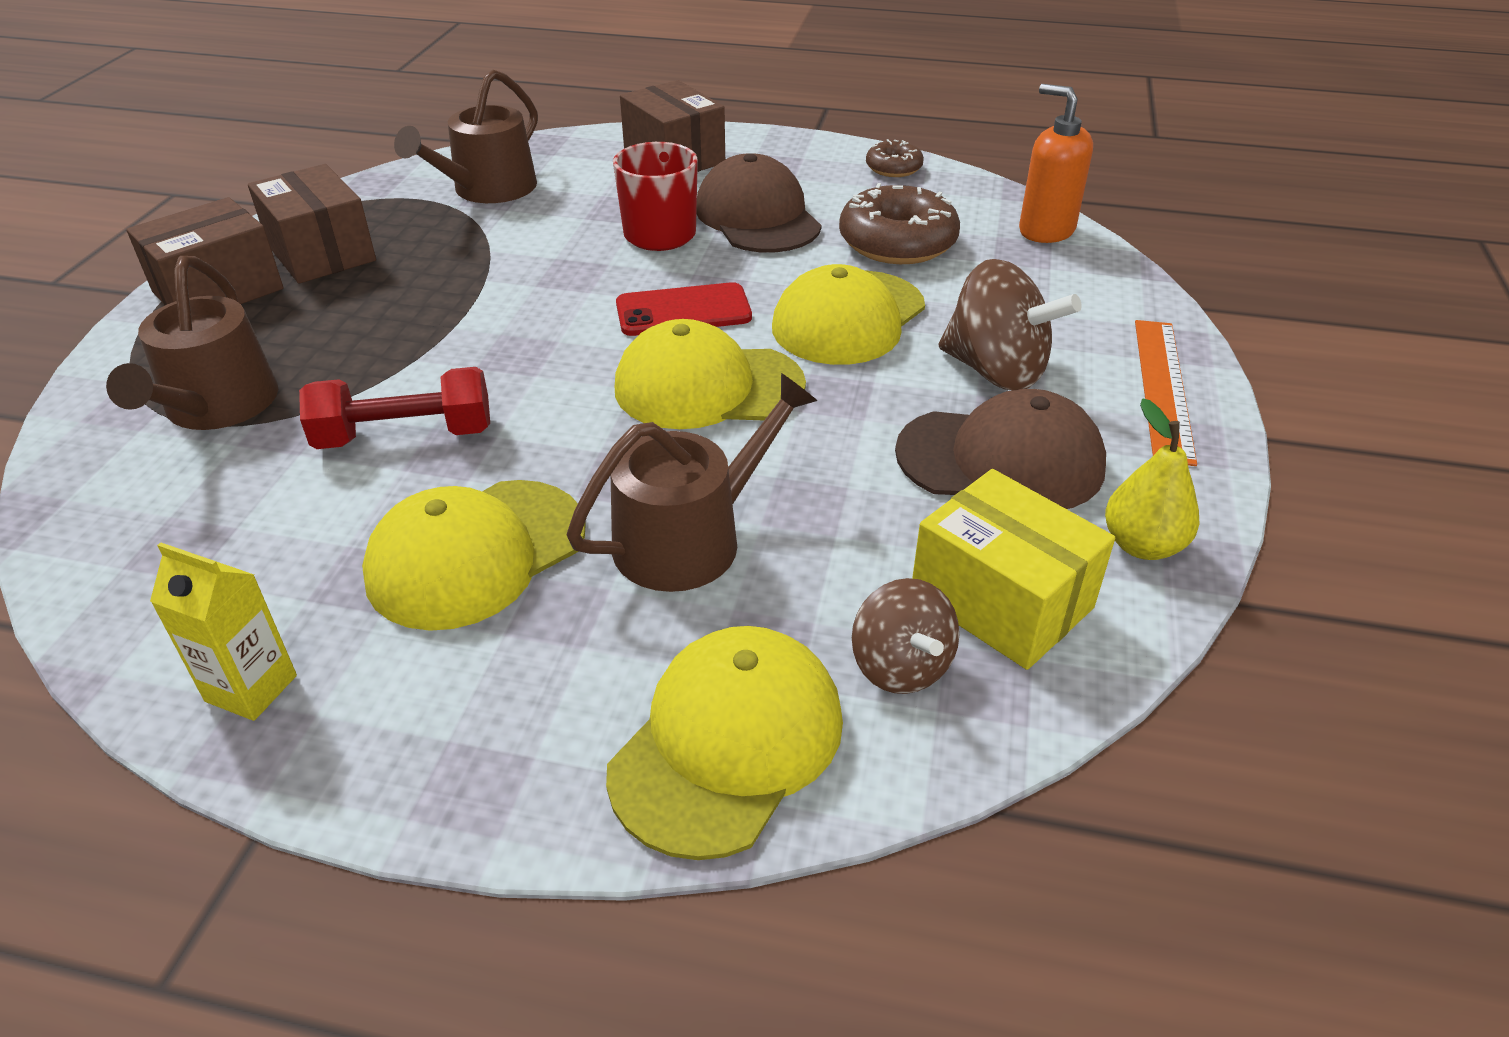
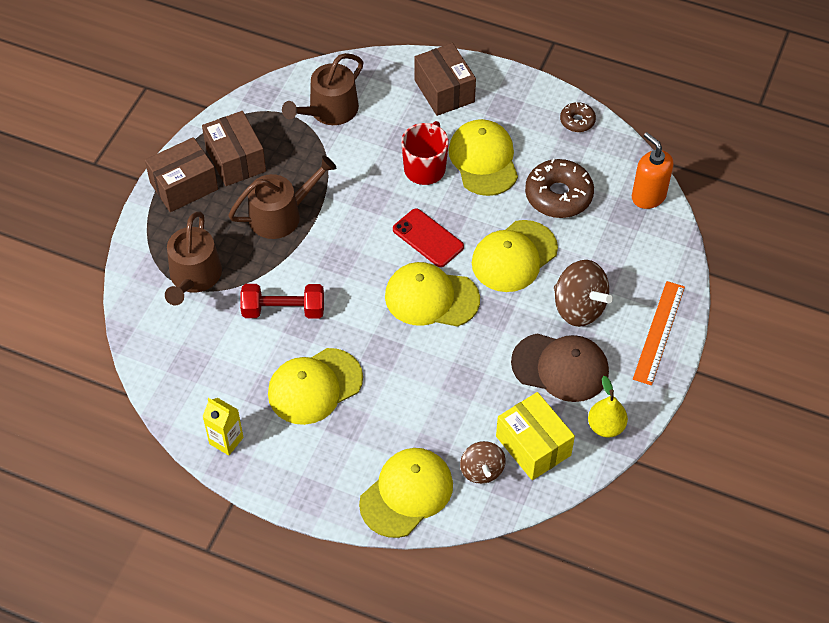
camera: 10 degrees right, 15 degrees up
brown watering can [567,373,817,592] -> brown watering can moved to [228,156,337,239]
red phone [616,282,752,336] -> red phone turned 45 degrees clockwise [393,208,464,267]
brown cap [696,153,822,253] -> yellow cap [448,119,518,196]

